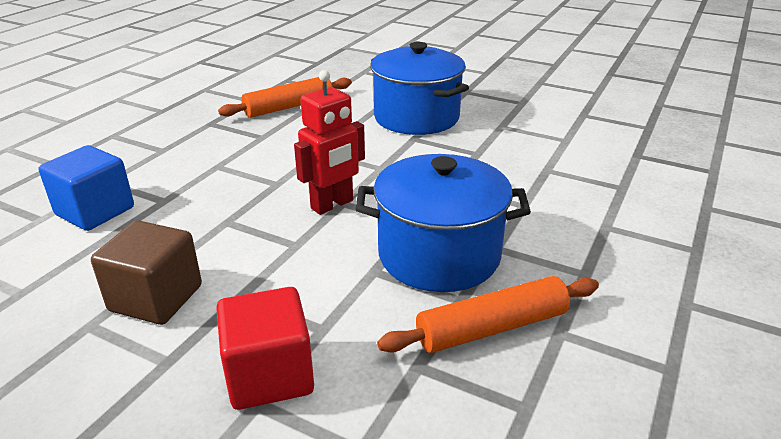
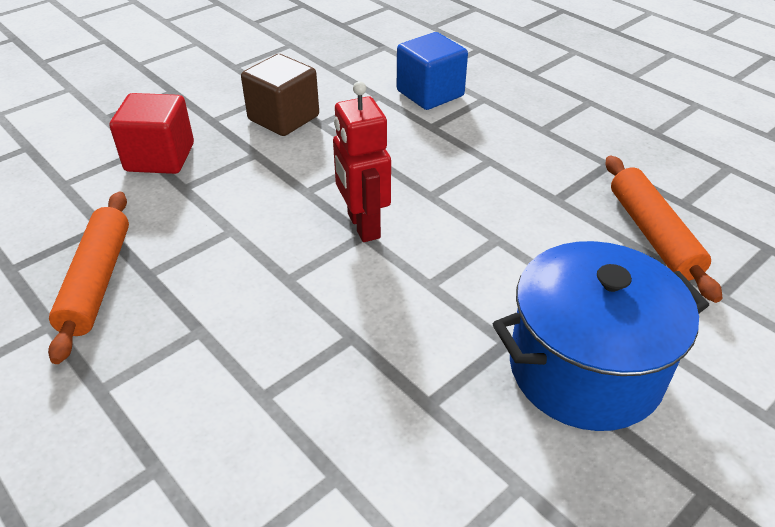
camera: 110 degrees right, 10 degrees up
blue pot [356,154,531,292] -> none

